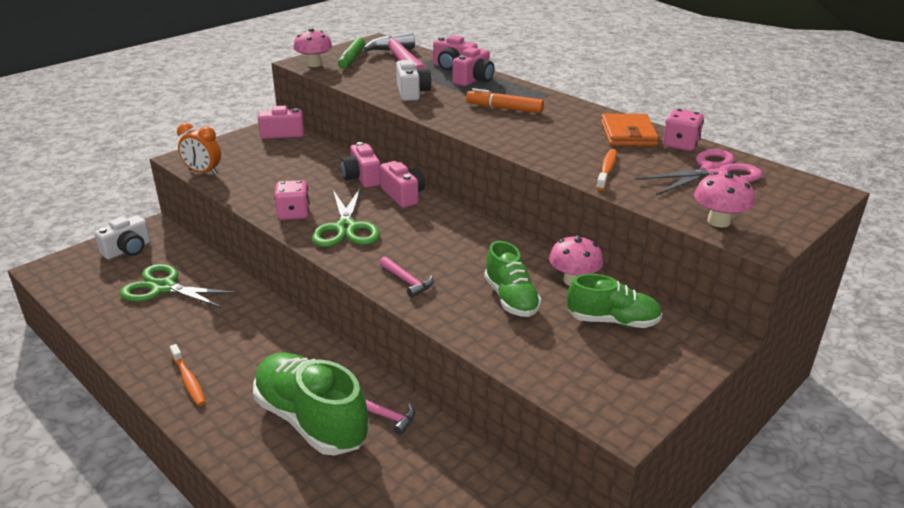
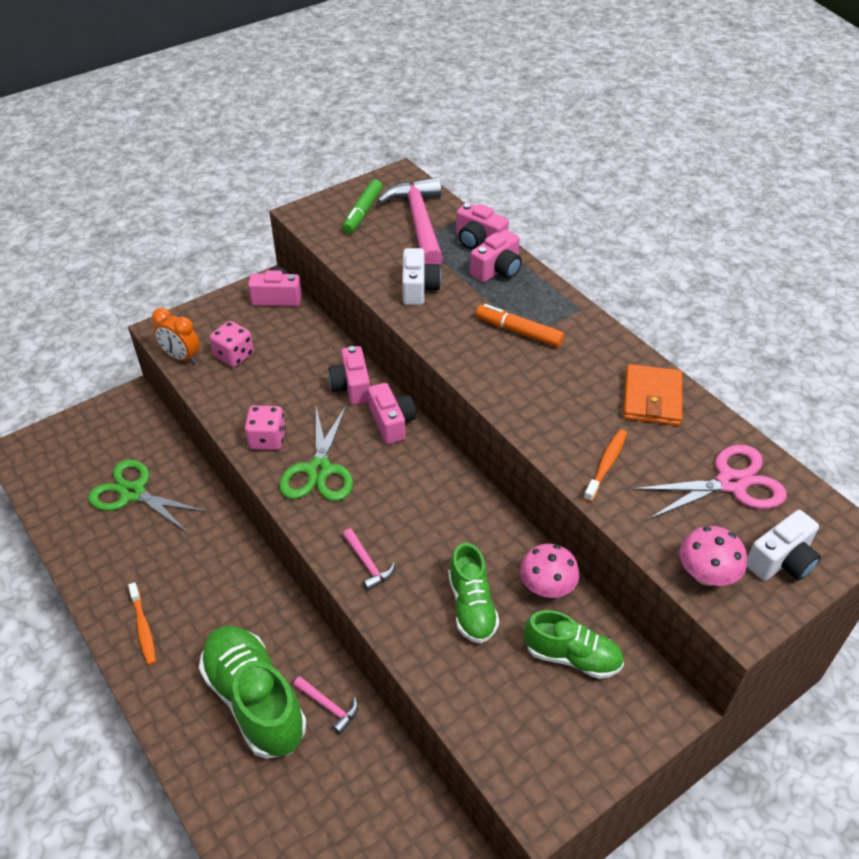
camera: 10 degrees right, 15 degrees up
white camera [94,215,150,259] -> white camera moved to [747,510,821,581]
pink mushroom [293,28,332,67] -> none
pink dice [663,109,704,151] -> pink dice moved to [210,321,254,367]

